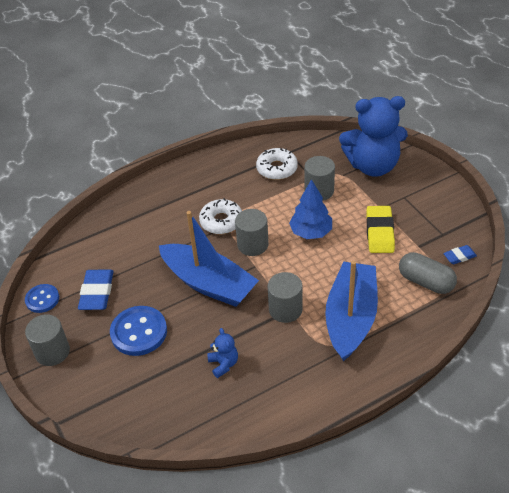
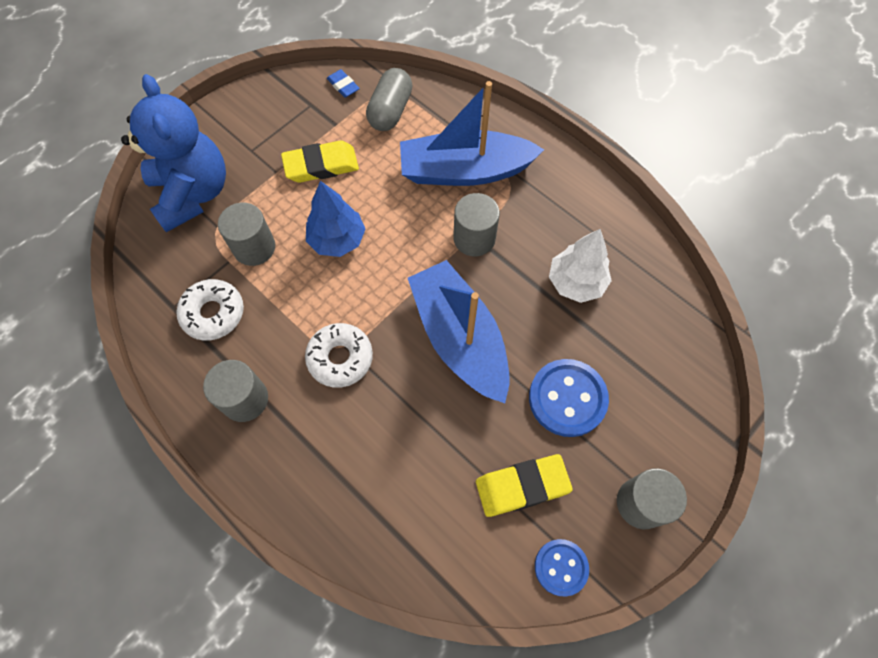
camera: 110 degrees left, 20 degrees up
blue eraser [78,270,114,310] -> yellow eraser [476,454,573,517]
blue boat [159,211,259,307] -> blue boat turned 45 degrees counterclockwise [408,260,510,403]
blue teddy bear [207,328,238,378] -> white tree [549,229,612,303]
grey cylinder [235,209,269,256] -> grey cylinder moved to [203,360,268,422]

